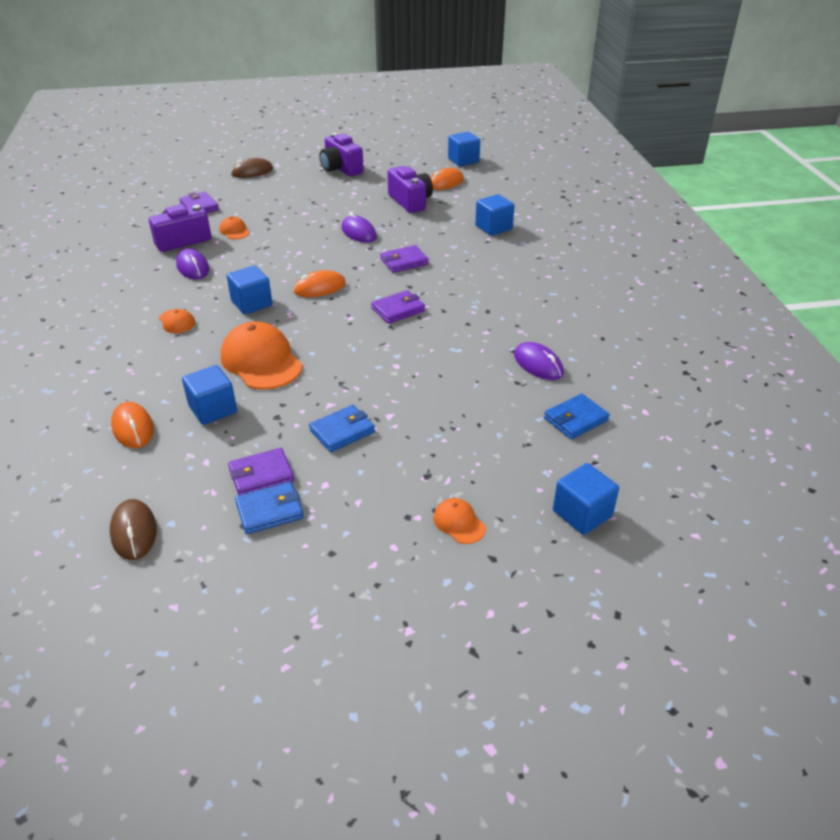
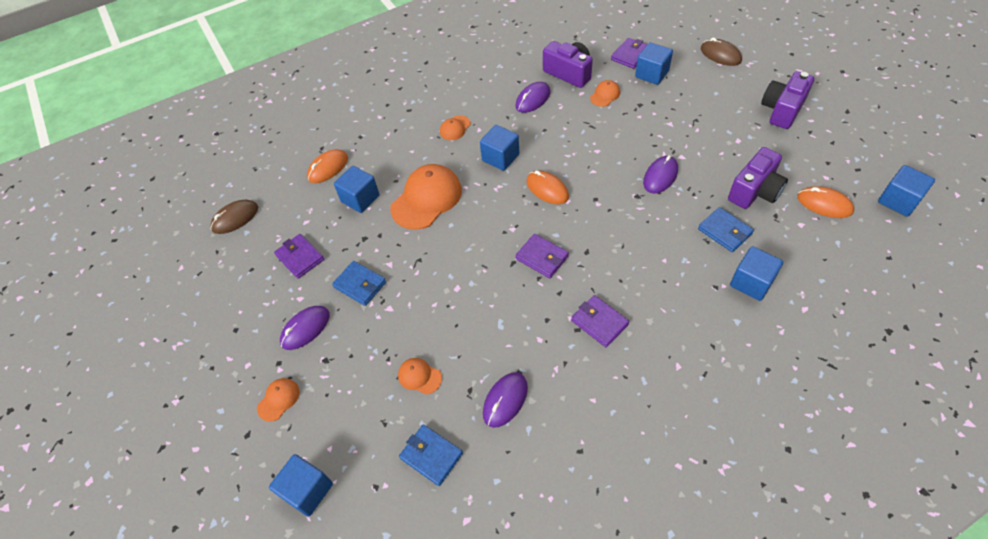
camera: 75 degrees right, 15 degrees up
blue wallet [235,482,304,534] -> blue wallet moved to [698,207,754,252]
purple wallet [380,245,429,273] -> purple wallet moved to [571,295,629,347]
none -> purple mouse [280,306,330,350]
none -> orange cap [398,358,442,395]
none -> blue cube [635,42,673,85]

